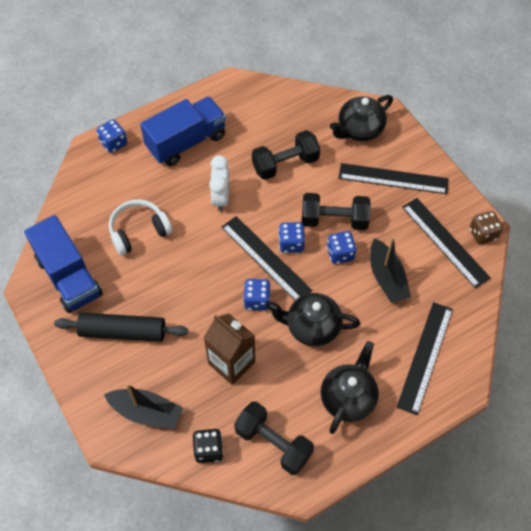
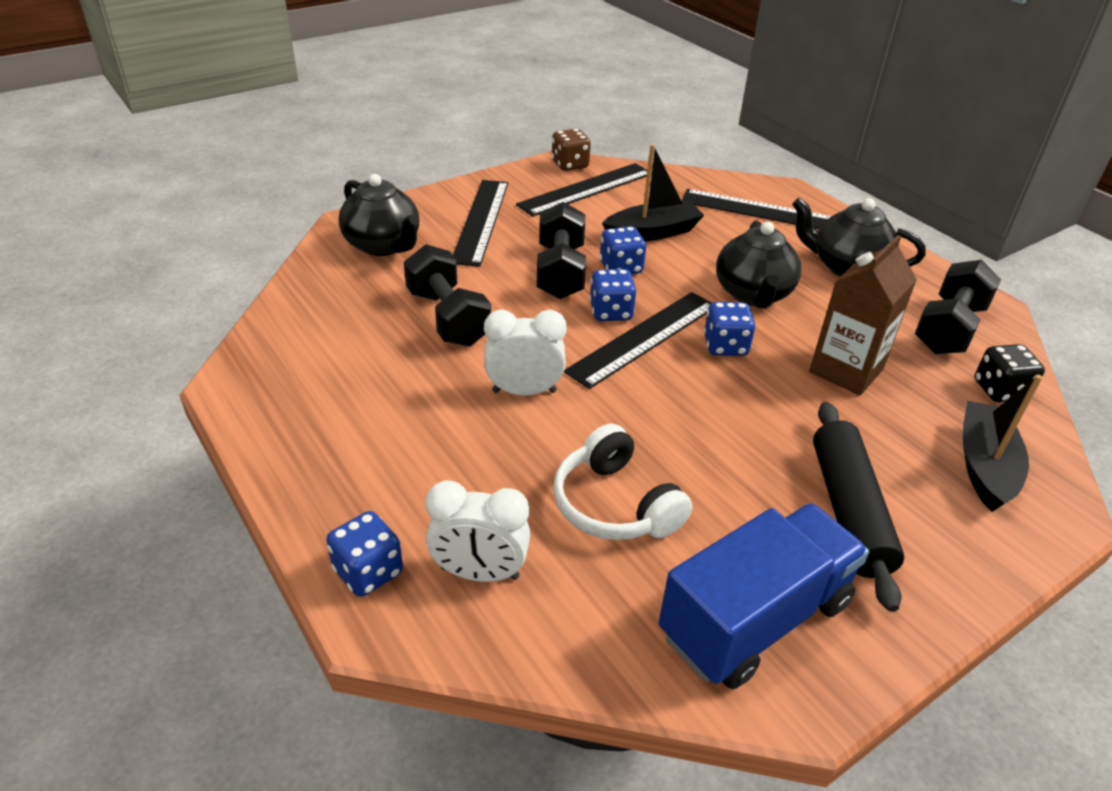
camera: 95 degrees left, 20 degrees down
blue truck [140,97,226,166] -> none
none -> white clock [426,480,530,582]

